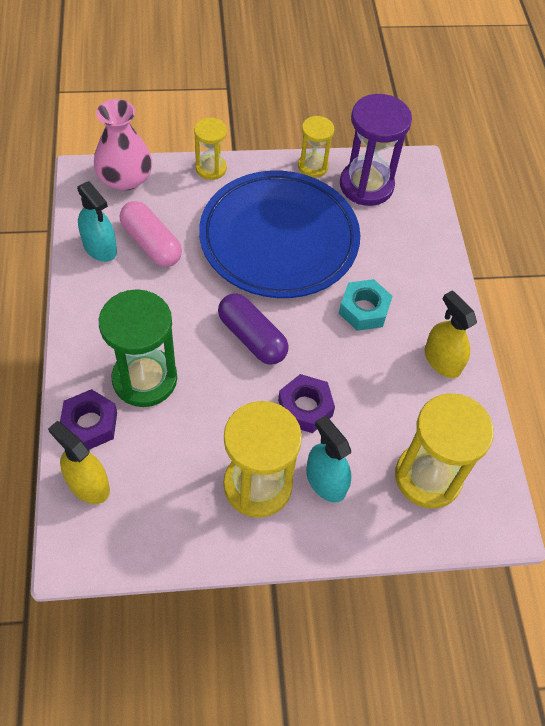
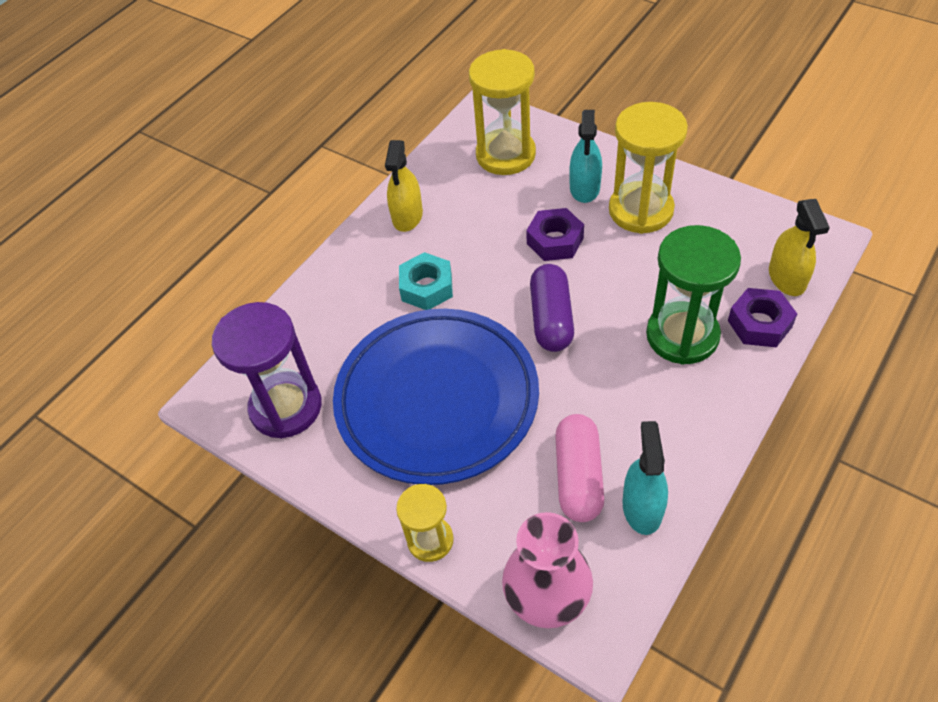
camera: 130 degrees left, 5 degrees down
yellow hourglass [298,116,334,178] -> none

